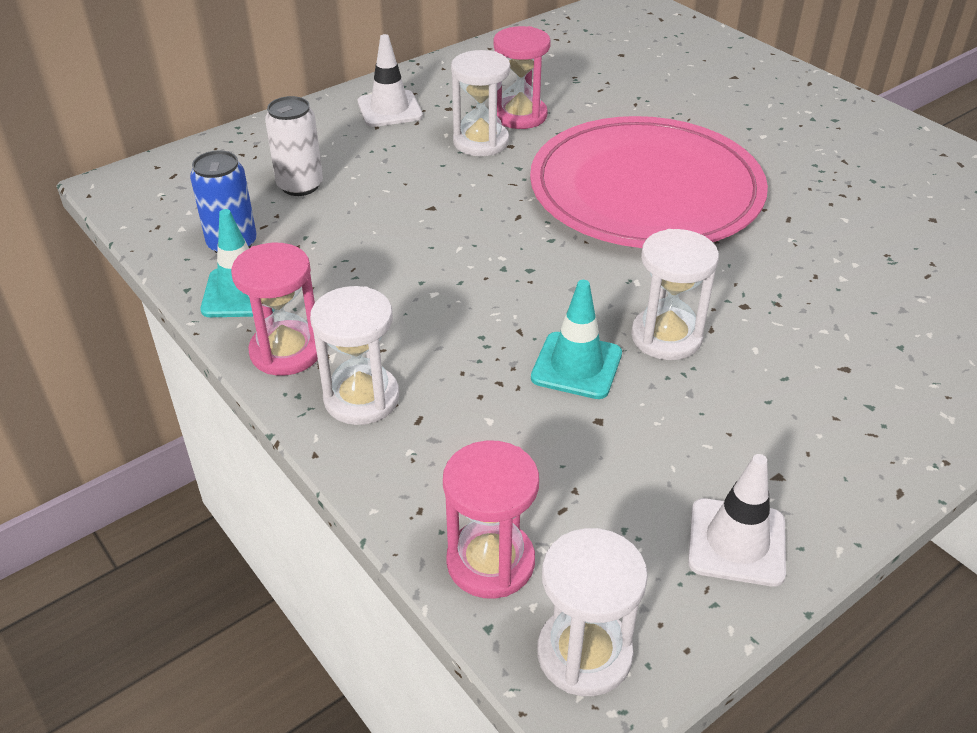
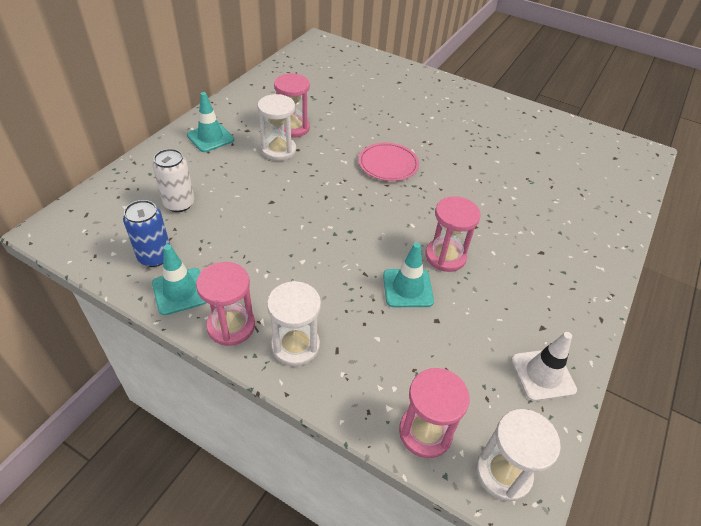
camera: 25 degrees left, 5 degrees up
white traffic cone [358,34,423,127] -> turquoise traffic cone [187,92,234,152]
pink plate [530,116,768,248] -> pink plate [359,143,419,181], size x0.44
white hourglass [631,229,719,360] -> pink hourglass [426,196,481,272]

